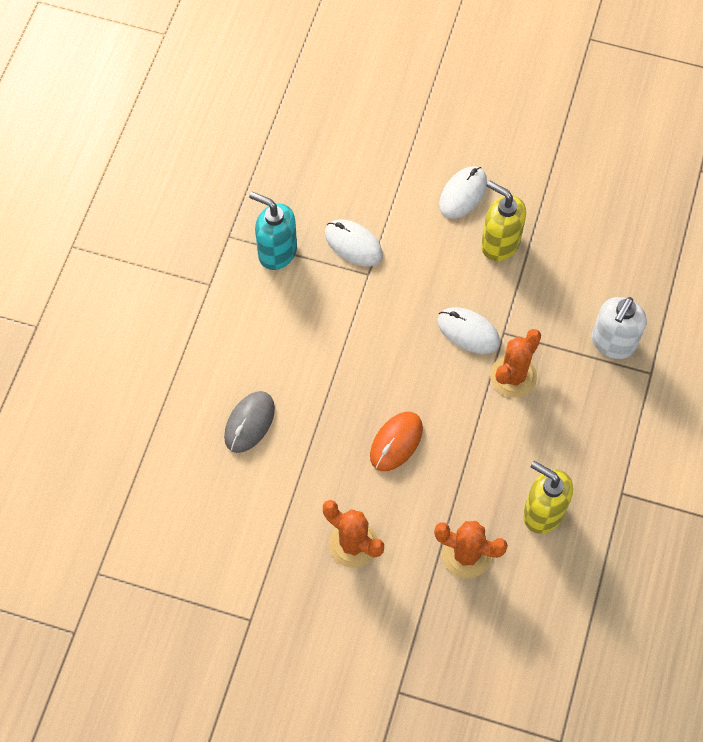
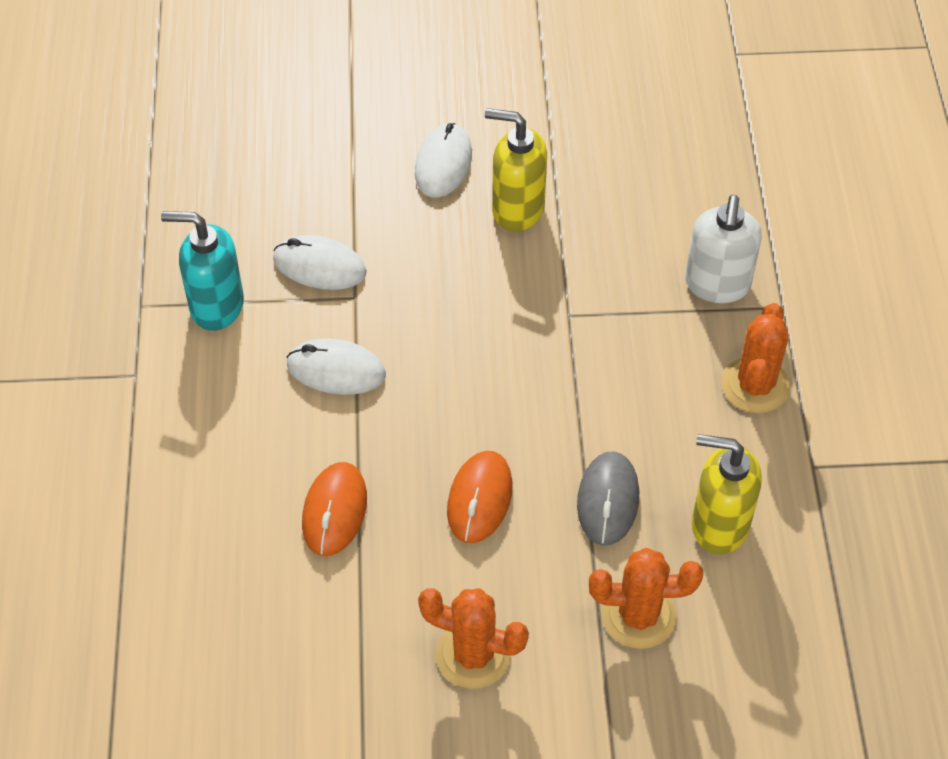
camera: 20 degrees left, 10 degrees down
grey mouse [224,391,275,453] -> grey mouse moved to [577,452,639,546]
white mouse [437,307,500,354] -> white mouse moved to [286,338,386,395]
orange cactus [490,329,541,397] -> orange cactus moved to [722,303,790,413]
none -> orange mouse [302,462,367,556]

